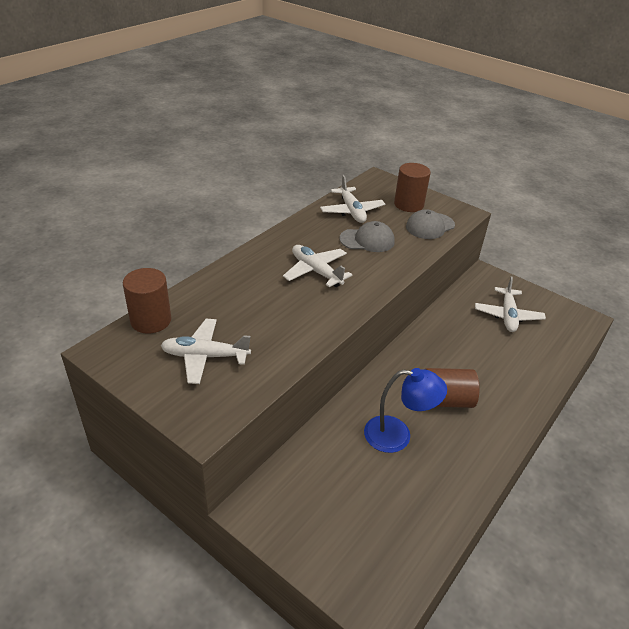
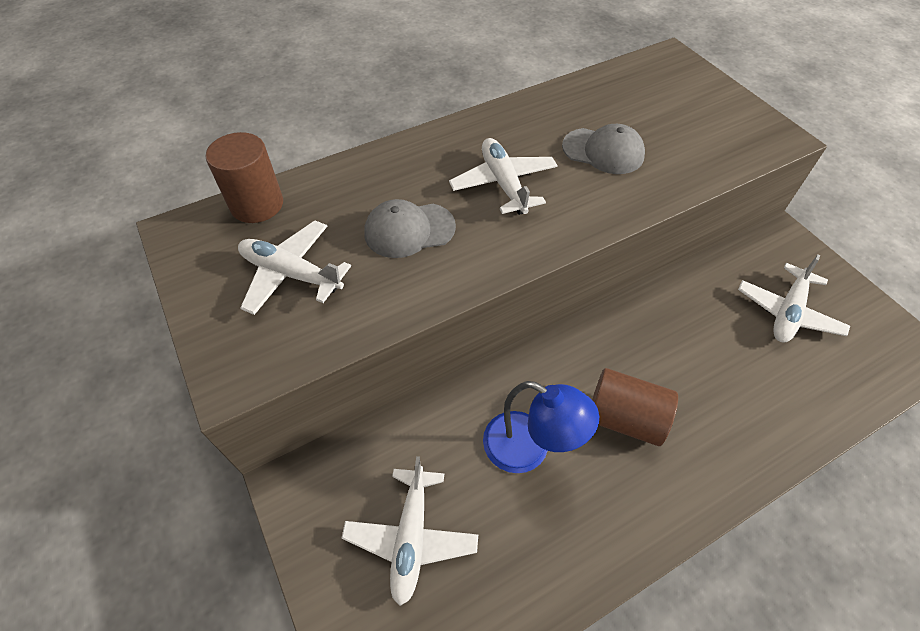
camera: 25 degrees right, 15 degrees up
white plane [320,175,385,223] -> white plane moved to [342,456,478,606]
brown cylinder [394,163,431,212] -> none
grey cap [406,209,455,239] -> grey cap moved to [364,199,456,258]

